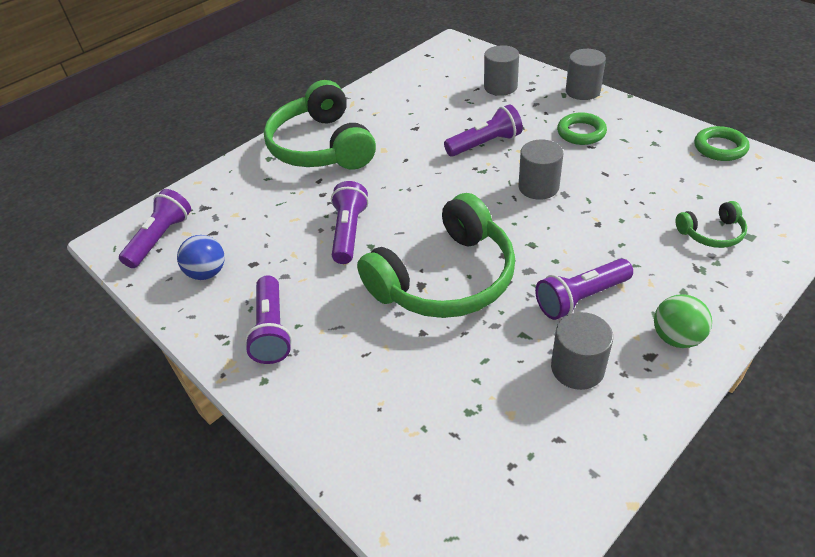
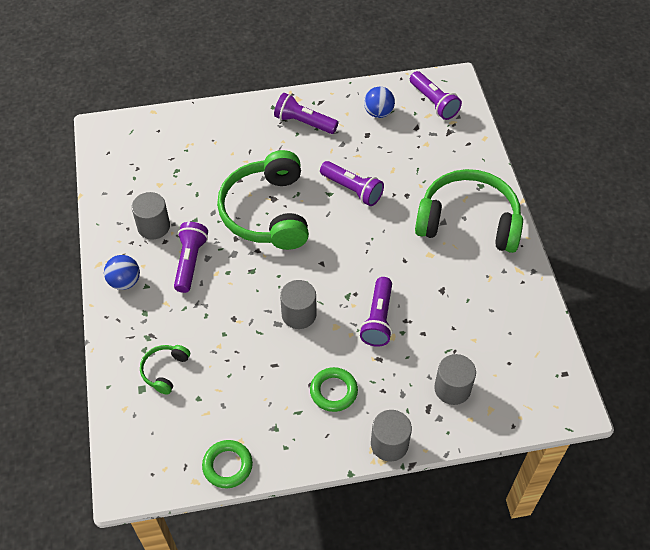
camera: 120 degrees right, 10 degrees up
green ball [654,294,712,348] -> blue ball [104,255,140,290]

